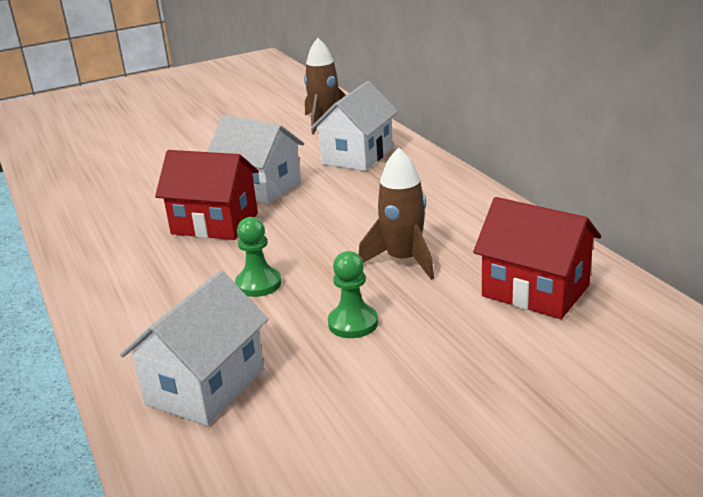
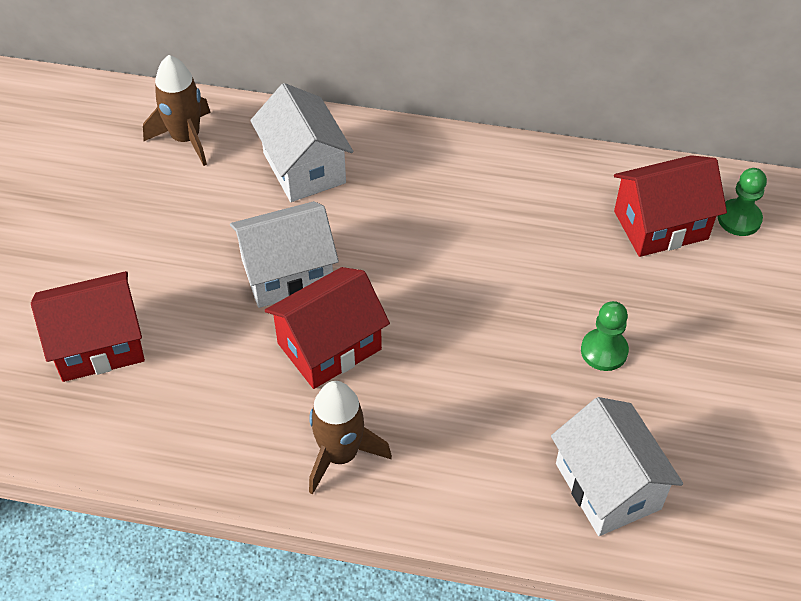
camera: 55 degrees left, 25 degrees up
green pawn [235,217,282,297] -> green pawn moved to [718,168,767,236]
brown rocket [359,147,434,280] -> brown rocket moved to [309,381,392,495]
none -> red house [31,271,145,382]

